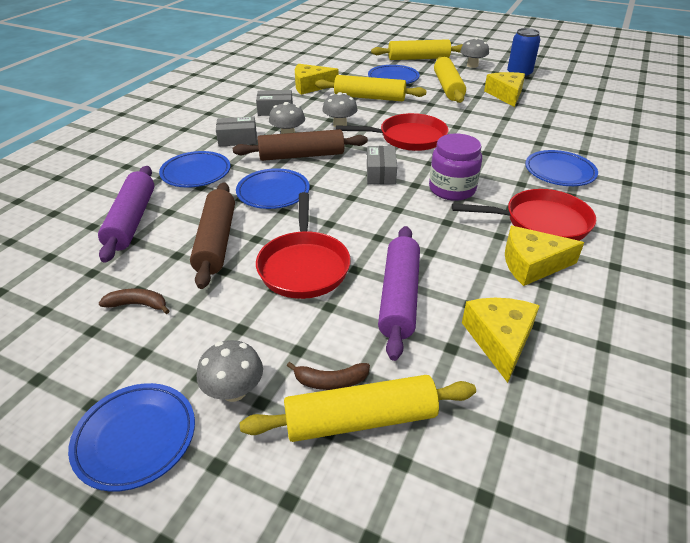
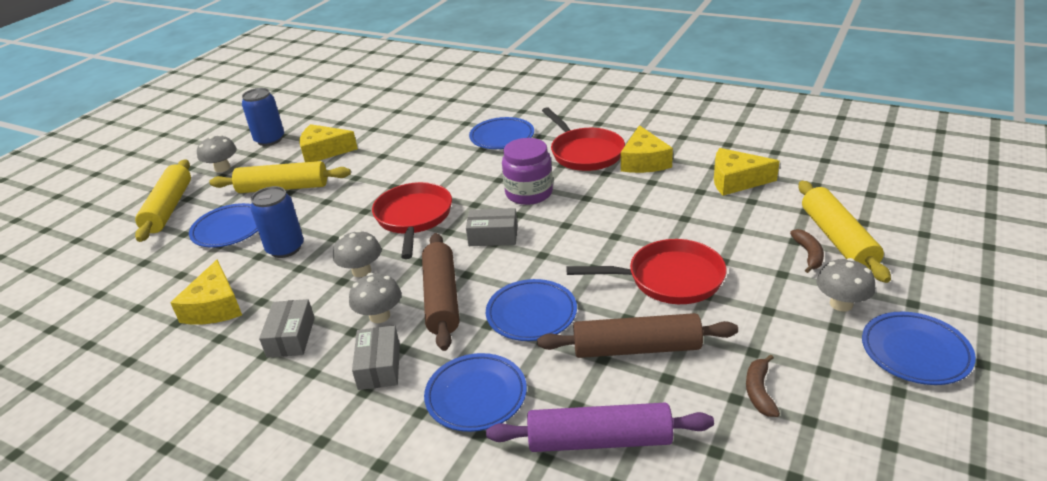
camera: 85 degrees left, 5 degrees down
yellow rolling pin [315,75,427,101] -> blue can [250,186,304,258]
purple rolling pin [378,226,420,361] -> none
red pan [452,189,596,241] -> red pan turned 150 degrees clockwise [542,107,625,171]

